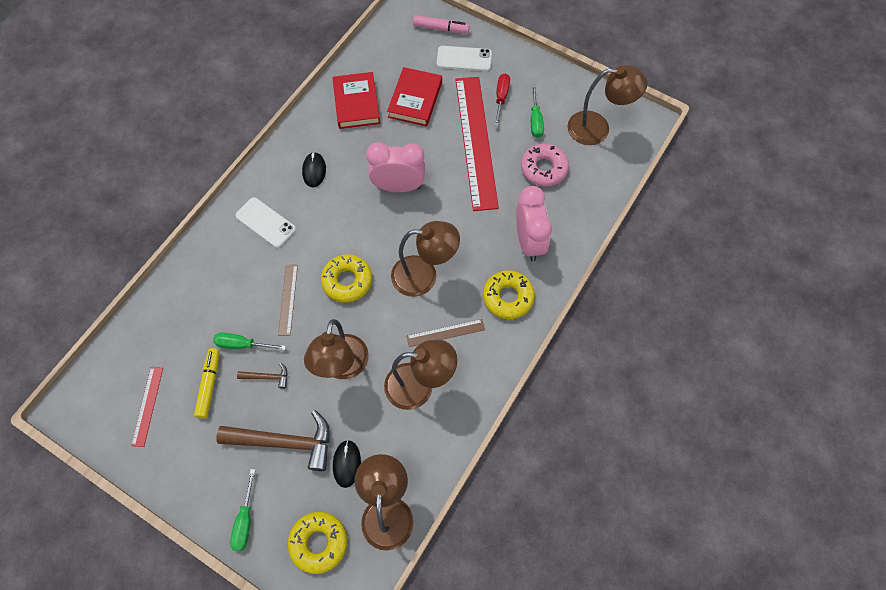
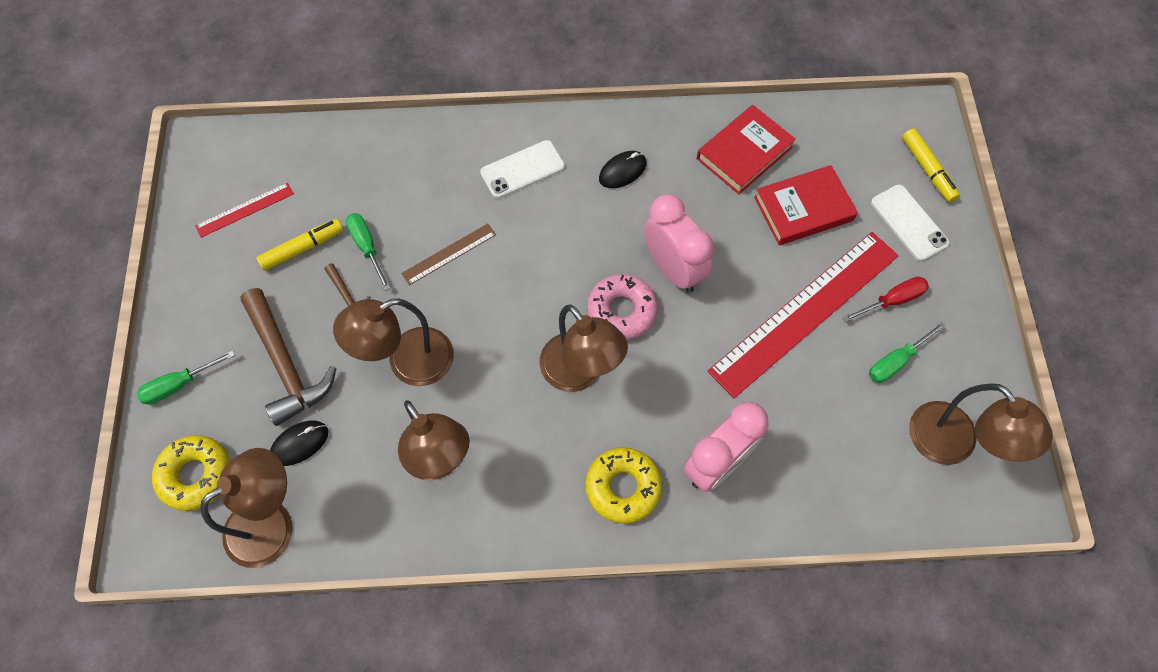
camera: 55 degrees right, 0 degrees up
white phone [235,197,296,248] -> white phone turned 60 degrees clockwise [480,140,565,199]
yellow donut [321,254,372,303] -> none
brown ruler [406,319,485,347] -> none
pink marker [413,15,470,34] -> yellow marker [902,128,960,202]
pink donut [521,144,569,186] -> pink donut moved to [587,274,658,340]

